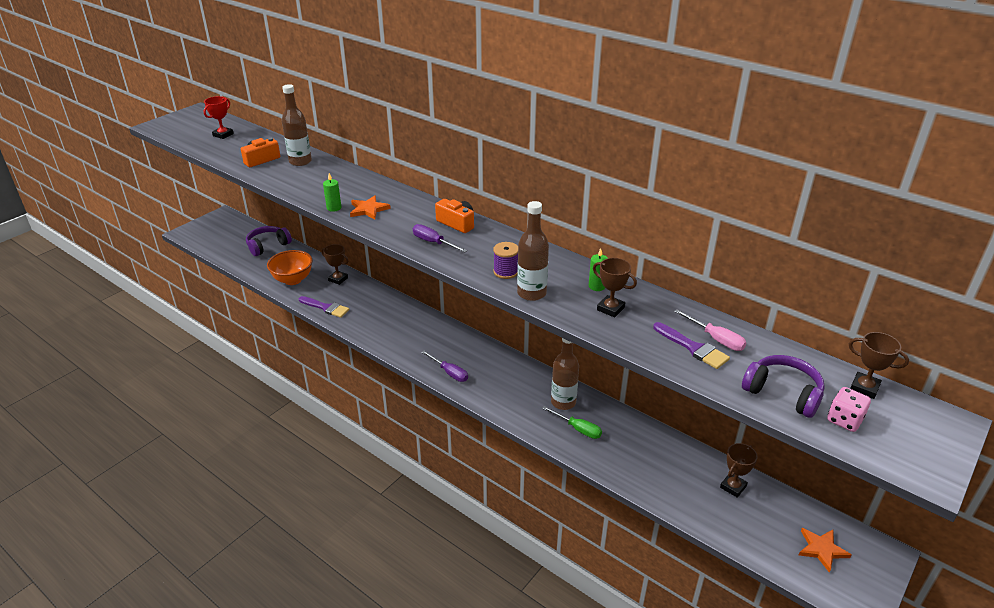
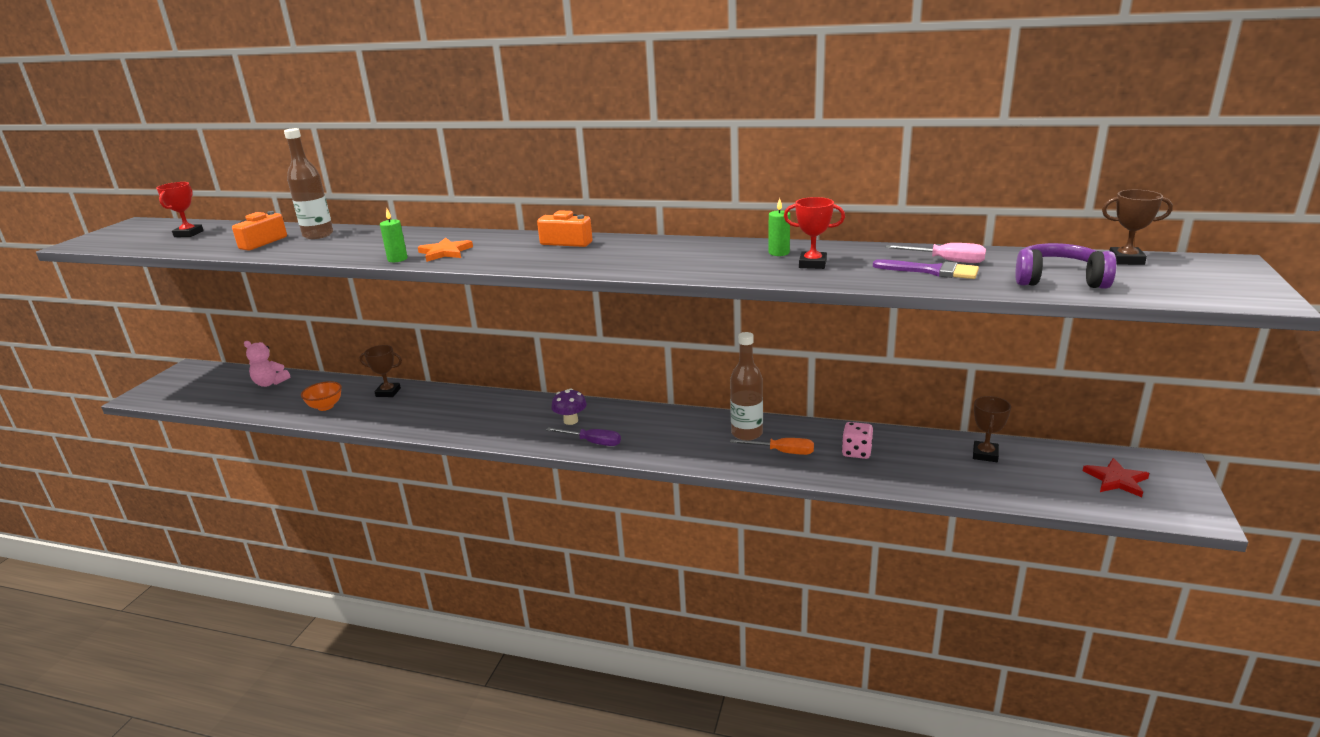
camera: 20 degrees left, 10 degrees down
purple headphones [246,226,292,256] -> pink teddy bear [244,341,290,387]
orange bowl [267,250,312,285] -> orange bowl [301,381,342,411], size x0.65
purple brush [299,296,349,318] -> none
purple screwdriver [413,224,467,253] -> none
purple spool [493,242,518,279] -> none
brown bottle [517,201,549,301] -> none
green screwdriver [542,406,602,439] -> orange screwdriver [730,438,814,455]
brown trophy [593,258,637,317] -> red trophy [784,197,845,269]
orange star [799,528,852,573] -> red star [1083,458,1150,497]
pink dice [827,387,871,432] -> pink dice moved to [842,422,873,459]
none -> purple mushroom [551,389,587,425]

